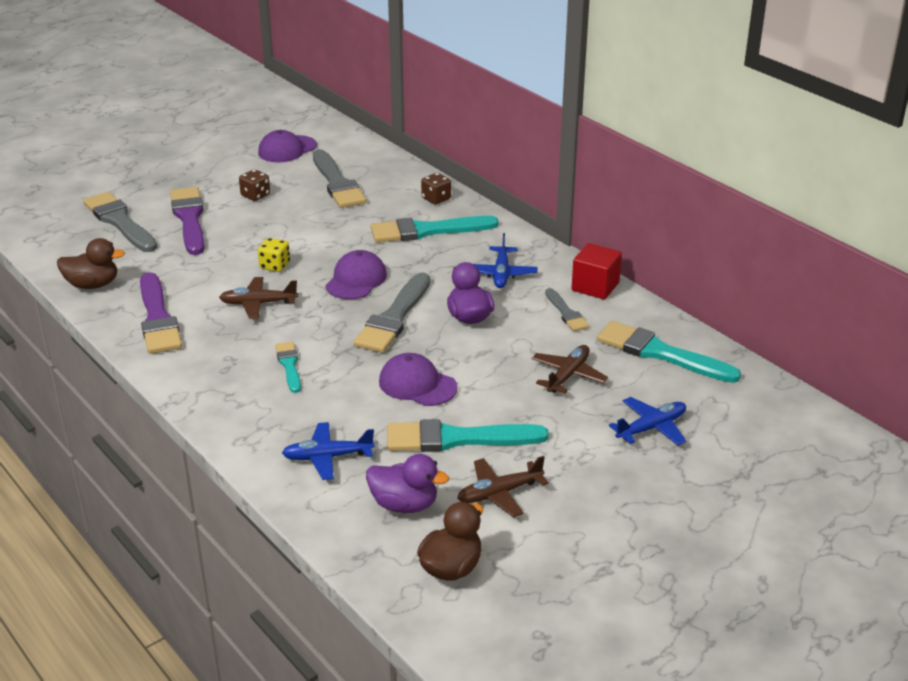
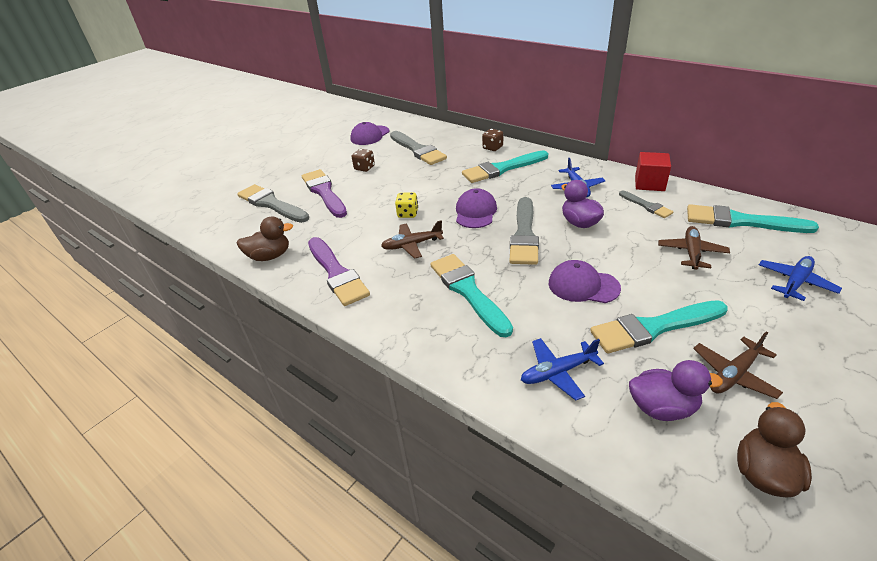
camera: 10 degrees left, 5 degrees up
turquoise brush [275,342,301,393] -> turquoise brush [430,254,513,337], size x1.83

